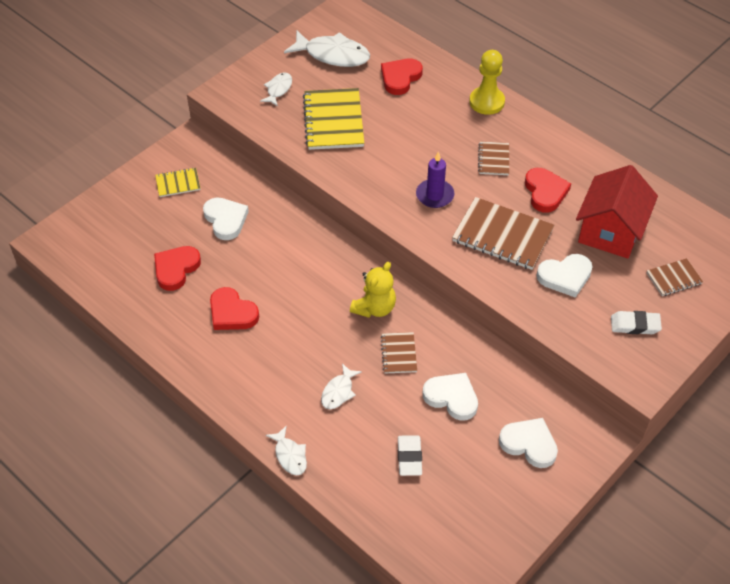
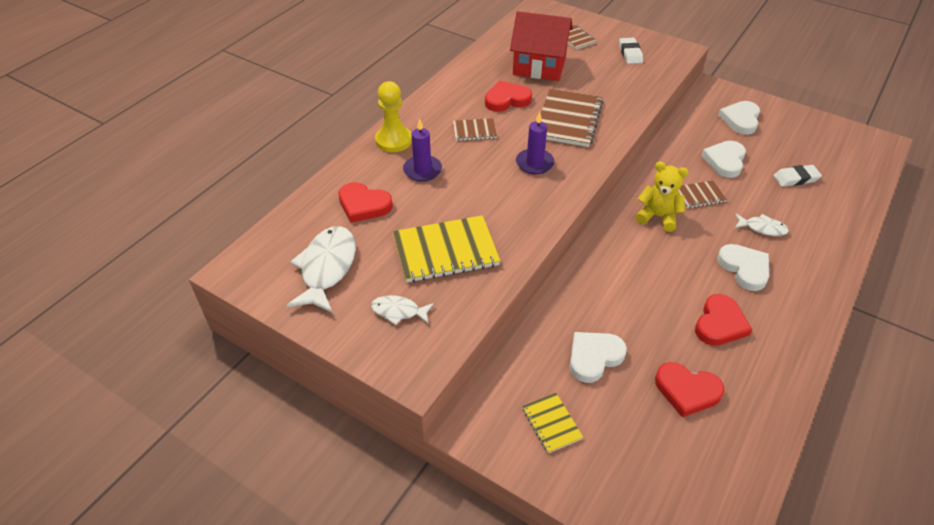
camera: 100 degrees left, 5 degrees down
white fish [265,426,307,475] -> none
white heart [536,254,593,298] -> white heart moved to [717,244,769,291]
none -> purple candle [403,118,442,182]

